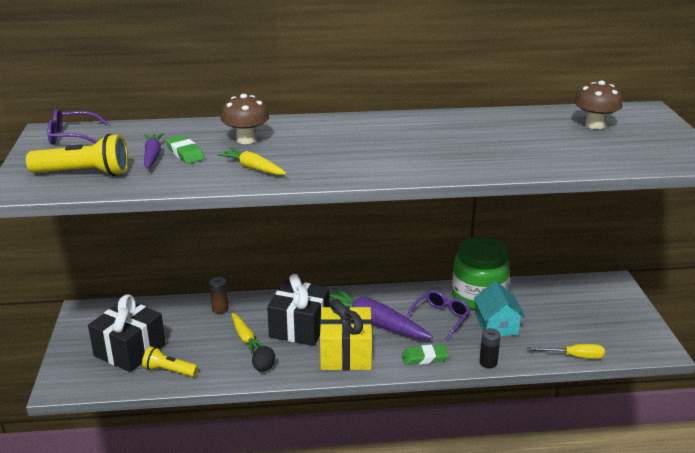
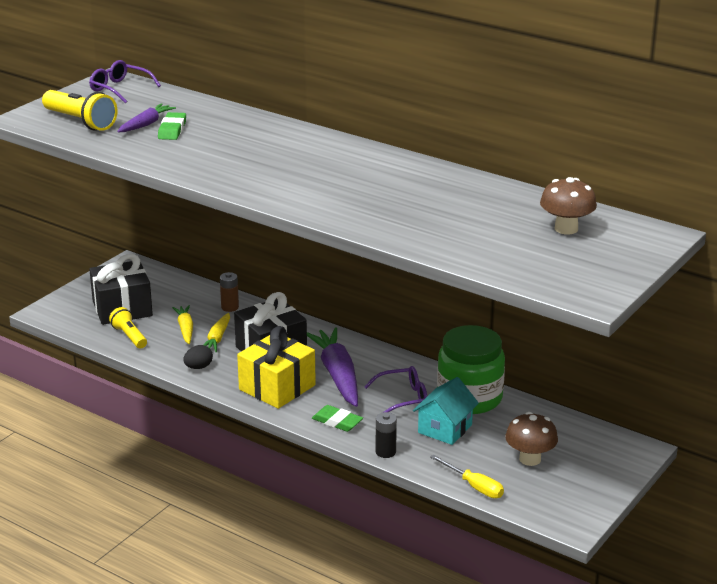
camera: 40 degrees right, 0 degrees up
yellow carrot [218,148,286,175] -> yellow carrot moved to [172,305,193,344]
brown mushroom [221,94,269,144] -> brown mushroom moved to [505,412,558,466]

